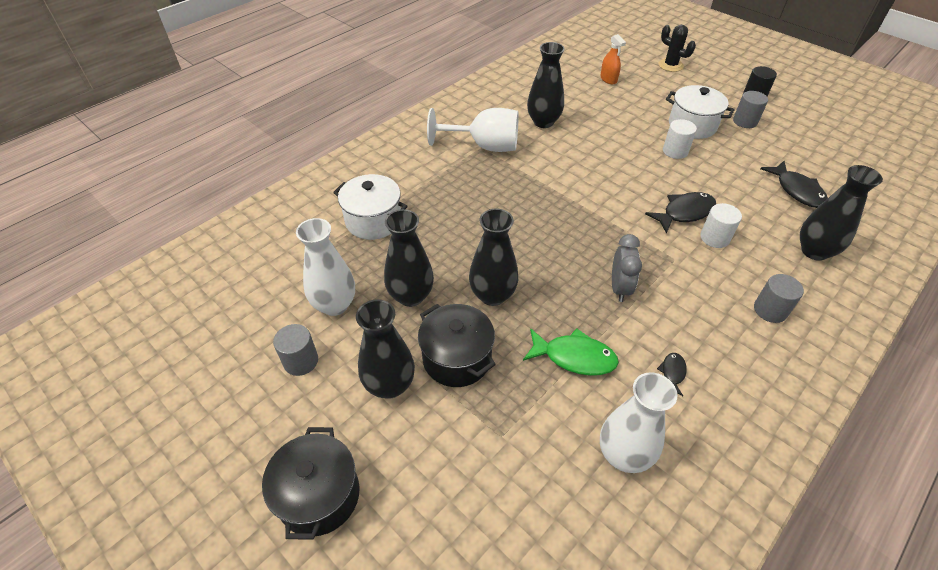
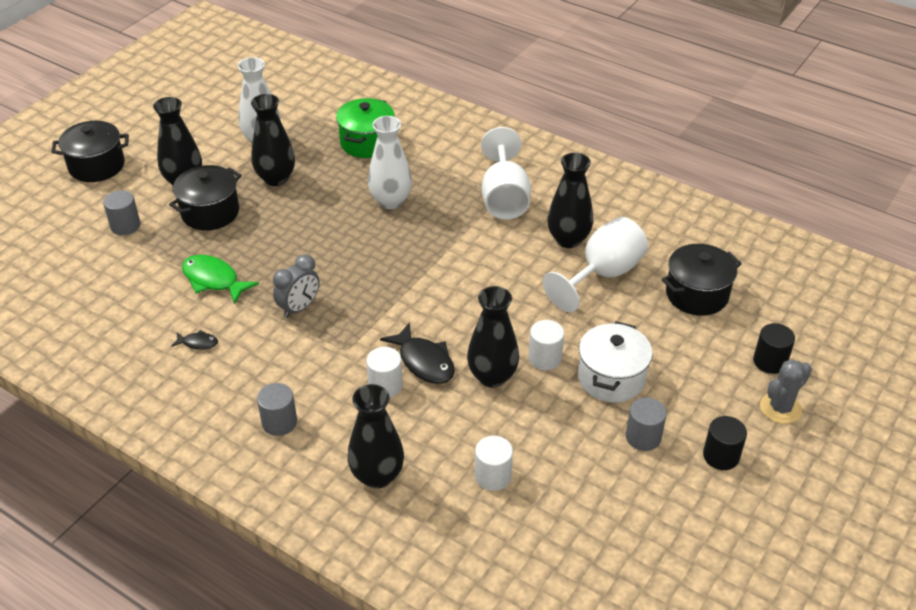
camera: 80 degrees right, 5 degrees down
grey cylinder [273,324,318,376] -> grey cylinder moved to [103,190,141,235]
white pot [333,174,408,240] -> green pot [336,98,395,158]
black vase [469,209,518,306] -> black vase moved to [467,286,519,388]
green fish [523,328,619,376] -> green fish turned 120 degrees clockwise [182,255,259,304]
orange spray bottle [600,34,626,84] -> black pot [662,244,742,316]
white vase [600,372,678,473] -> white vase moved to [368,116,412,209]
grey clock [612,234,642,302] -> grey clock turned 45 degrees counterclockwise [273,254,320,318]
black cactus [658,25,696,72] -> black cylinder [753,323,795,374]
black fish [760,161,828,208] -> white cylinder [475,436,513,491]
none -> white goblet [543,217,648,312]
none -> grey cactus [760,359,812,424]

